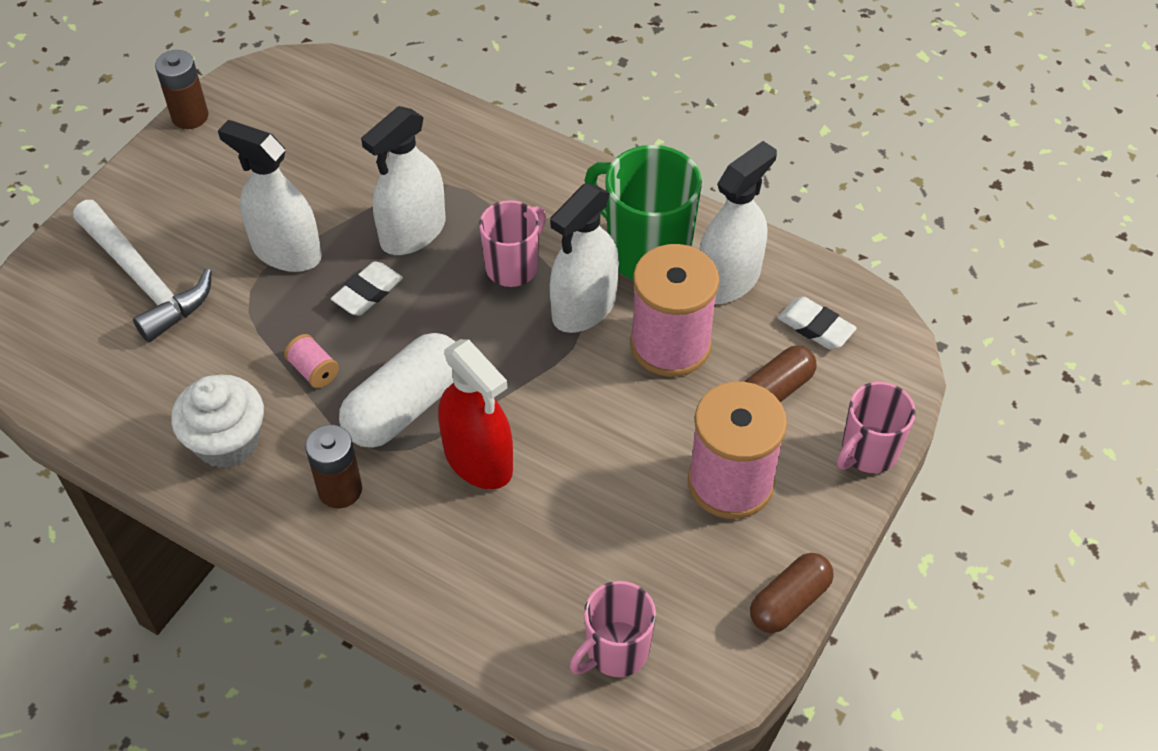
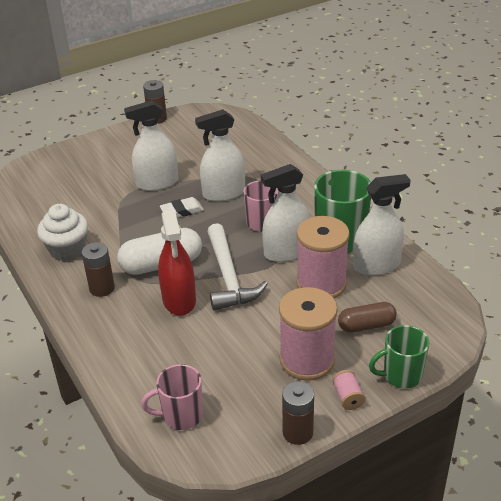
camera: 30 degrees right, 15 degrees down
white hammer [73,200,212,342] -> white hammer moved to [207,223,268,311]
white spray bottle [218,120,322,272] -> white spray bottle turned 75 degrees counterclockwise [124,100,178,191]
pink spool [284,334,339,388] -> pink spool moved to [332,370,365,410]
brown capsule [750,553,834,633] -> brown battery [282,381,314,445]
white eraser [778,297,857,349] -> none
pink mug [837,382,916,473] -> green mug [369,325,429,389]

